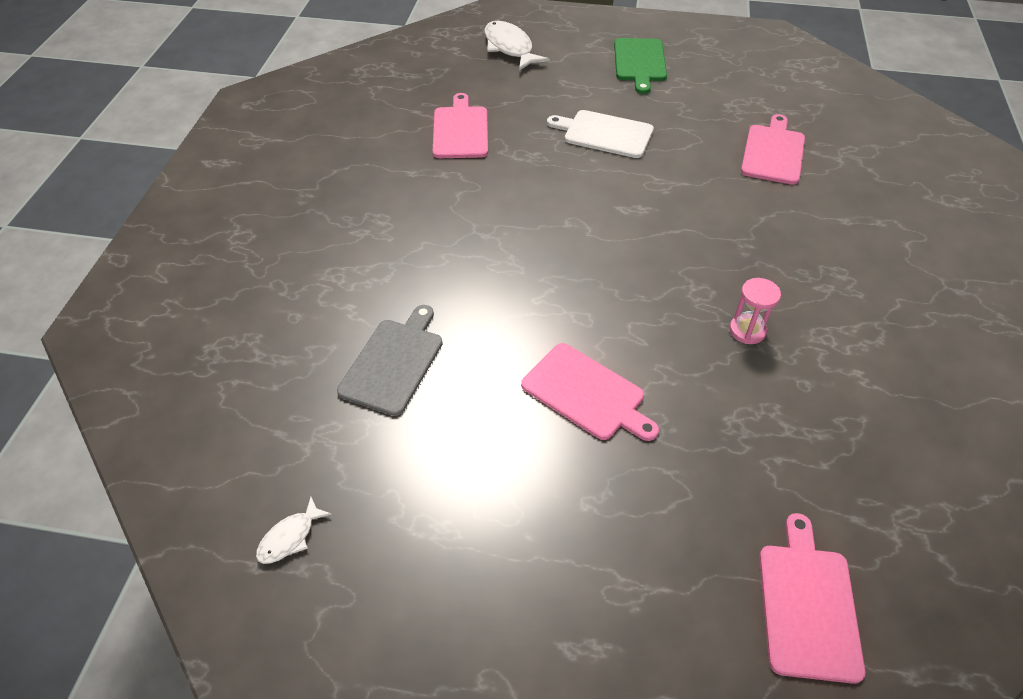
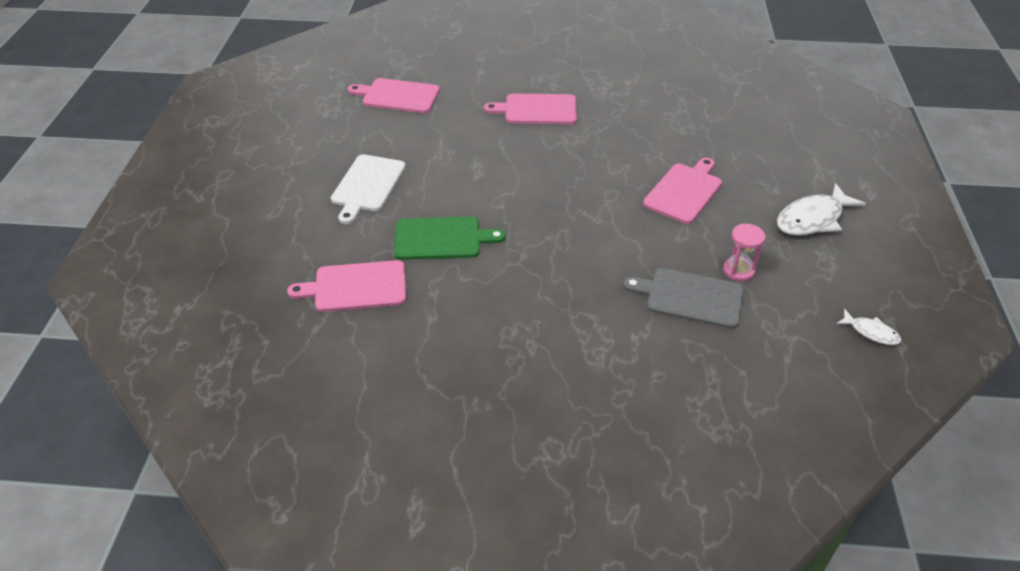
camera: 95 degrees left, 5 degrees down
white fish [485,21,550,71] -> white fish moved to [777,183,866,236]
green cutting board [614,38,667,94] -> green cutting board moved to [394,217,506,260]
pink hourglass [730,278,781,344] -> pink hourglass moved to [723,224,765,282]
pink cutting board [759,513,865,684] -> pink cutting board moved to [484,94,577,124]

